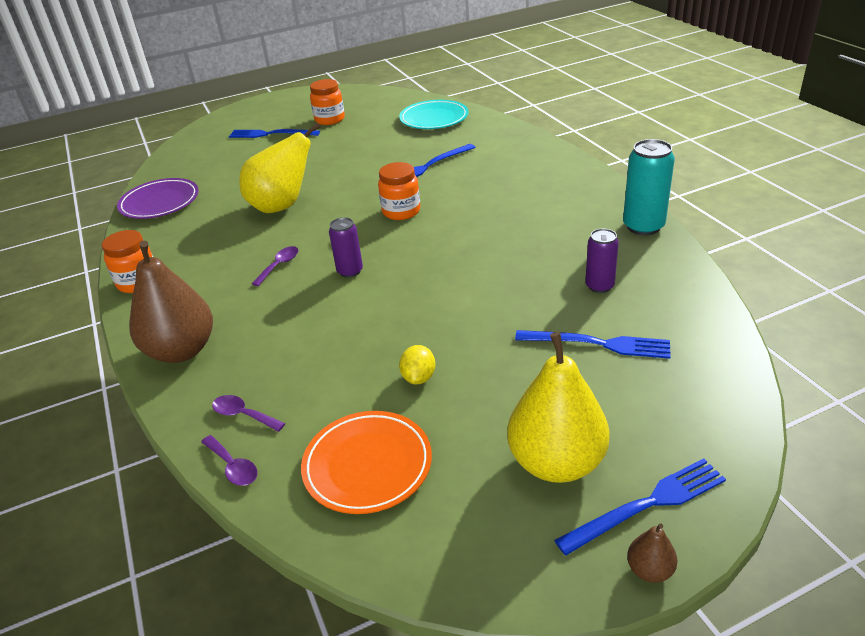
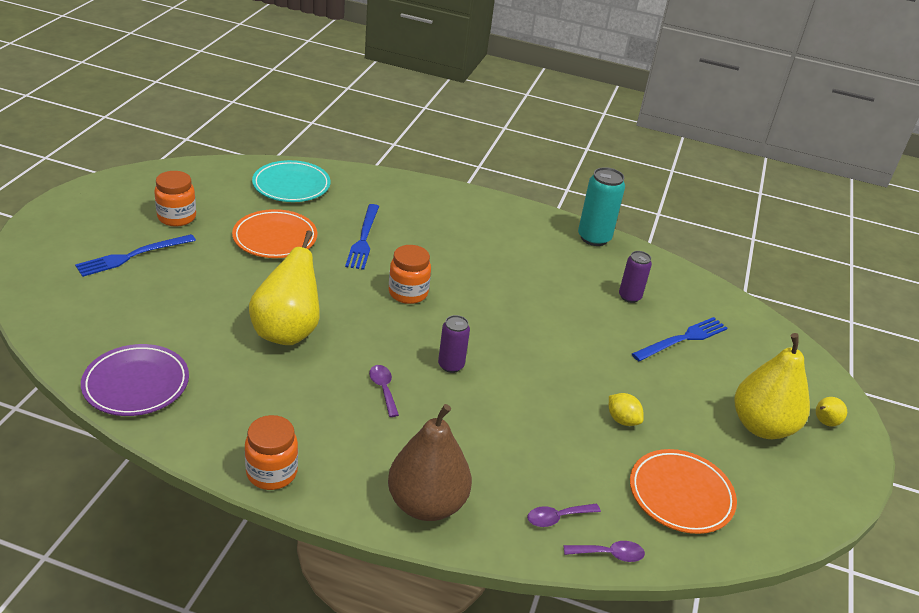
camera: 55 degrees left, 0 degrees up
blue fork [554,458,726,556] -> yellow pear [816,397,847,427]
brown pear [627,524,677,583] -> none
none -> orange plate [232,209,317,258]

